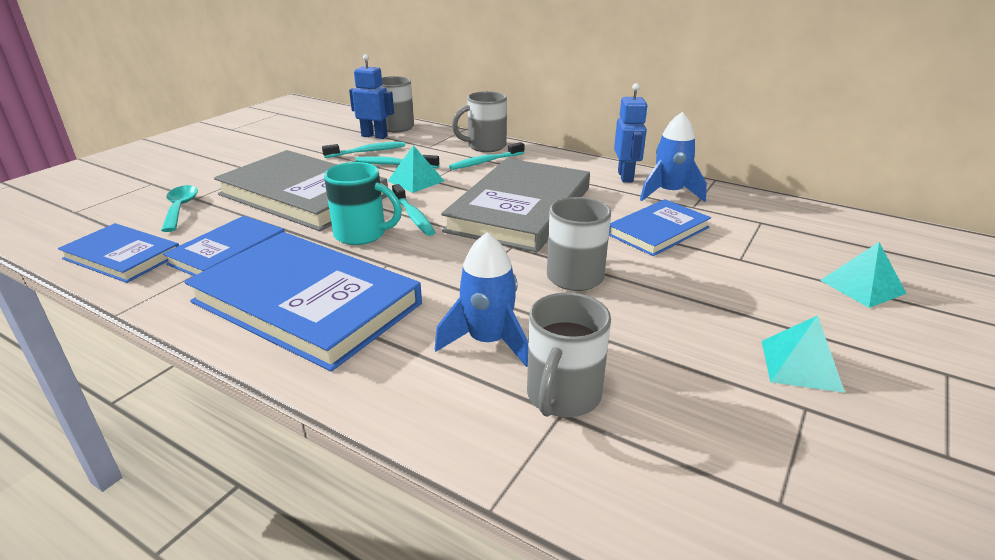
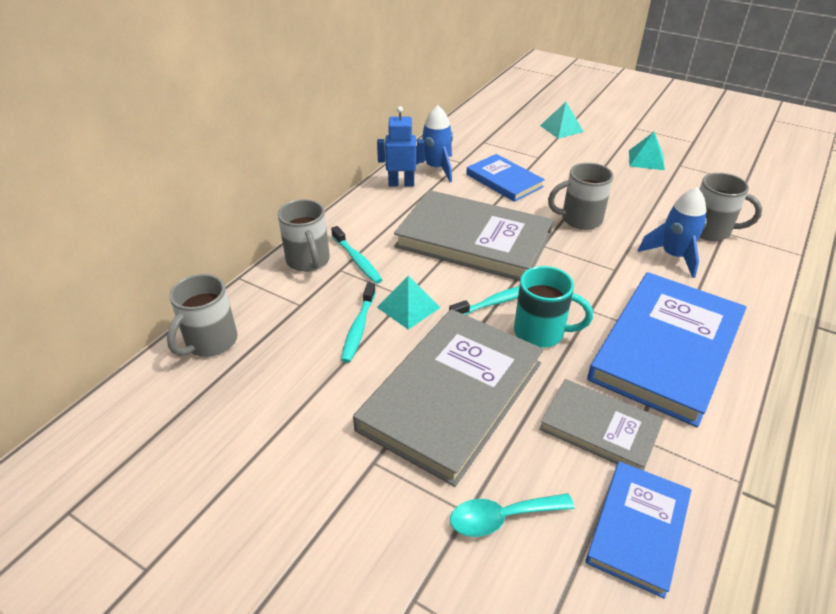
camera: 90 degrees left, 10 degrees up
blue book [163,216,285,276] -> grey book [539,379,664,471]
turquoise toothbrush [322,142,405,158] -> none
turquoise mug [324,162,402,245] -> turquoise mug turned 90 degrees clockwise [514,266,593,348]
blue robot [349,54,394,139] -> none

